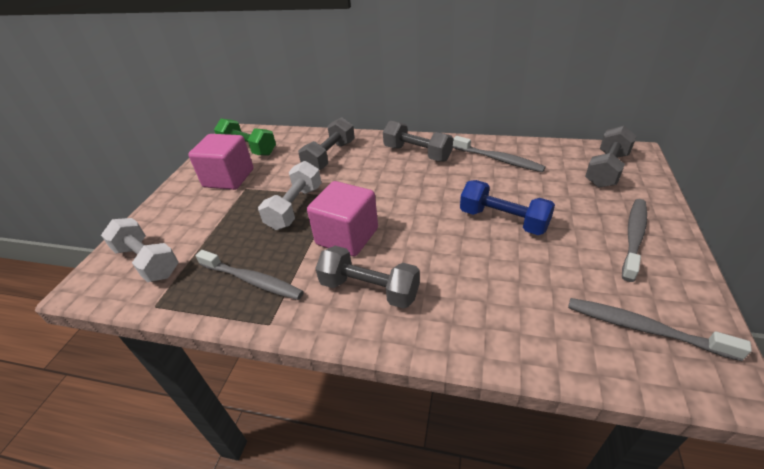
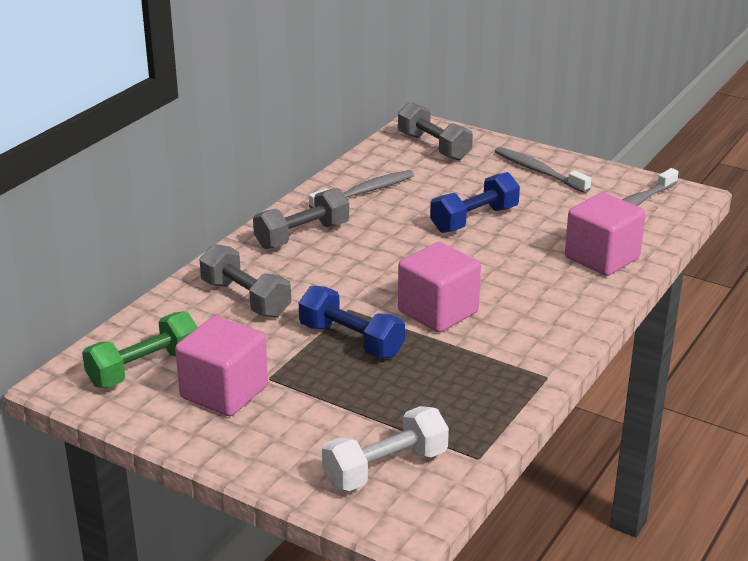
camera: 75 degrees left, 10 degrees down
grey toothbrush [195,250,304,300] -> none
white dumbbell [258,161,321,230] -> blue dumbbell [299,285,405,358]
grey dumbbell [315,246,420,309] -> none
none -> pink cube [565,192,646,276]

